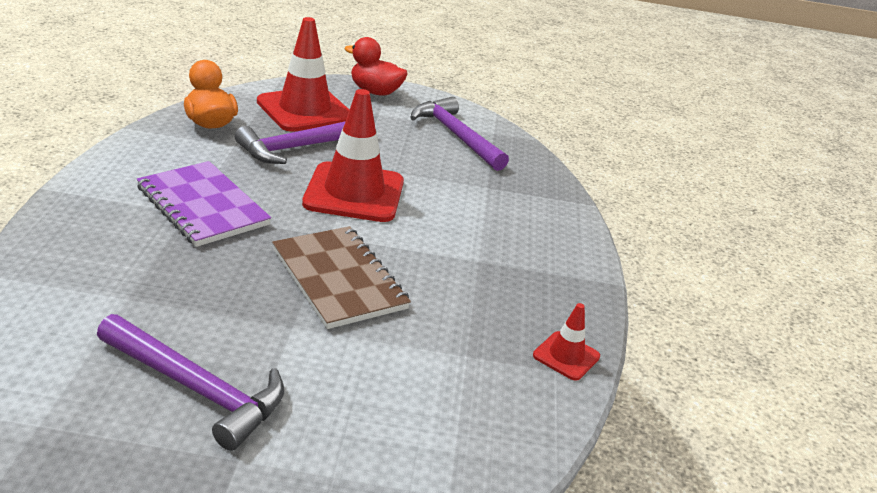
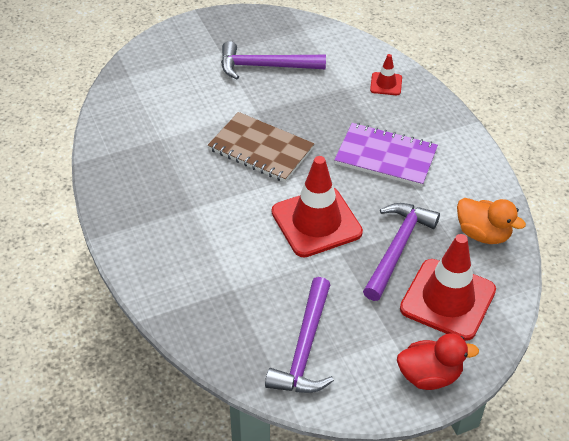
camera: 155 degrees right, 15 degrees up
purple hammer [410,97,509,171] -> purple hammer turned 75 degrees clockwise [265,277,334,393]
red traffic cone [533,303,600,381] -> red traffic cone moved to [370,54,402,95]

